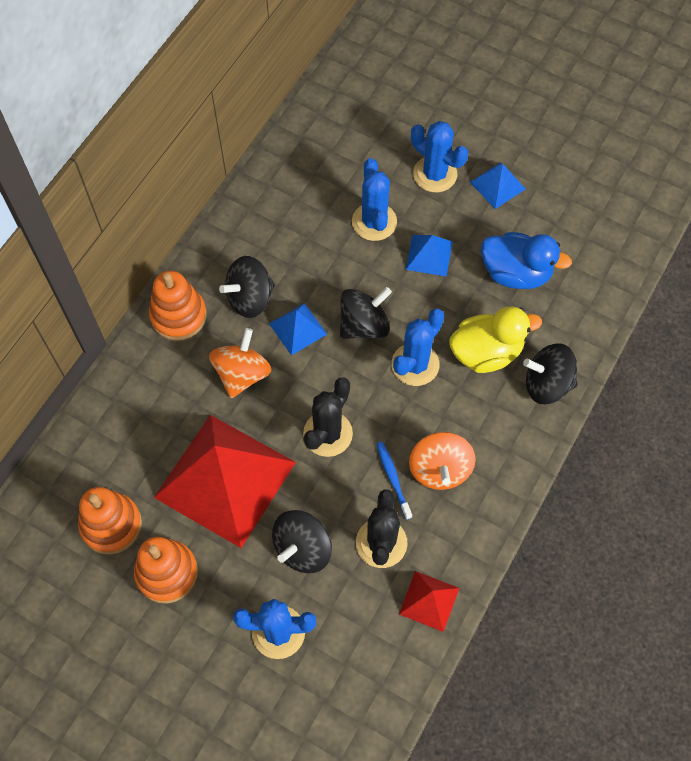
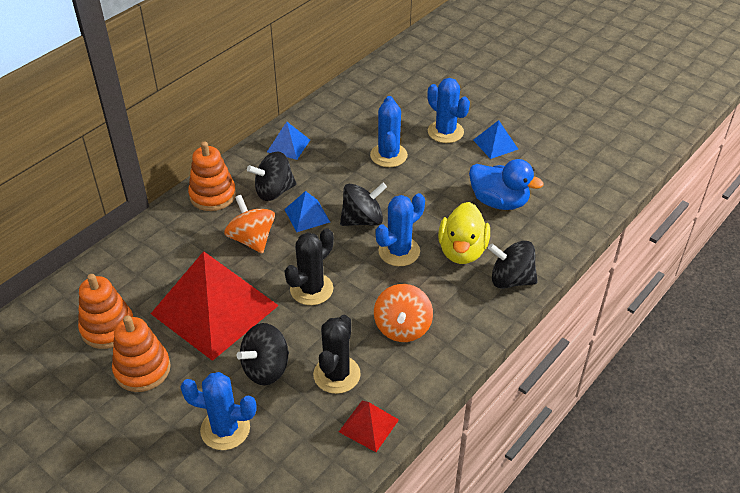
camera: 10 degrees right, 20 degrees down
orange spinning top [209,328,271,398] -> orange spinning top turned 60 degrees counterclockwise [224,195,275,254]
blue toothbrush [377,441,412,520] -> none
blue pyramid [406,235,453,277] -> blue pyramid moved to [267,122,310,160]
yellow duck [449,306,542,373] -> yellow duck turned 105 degrees clockwise [438,202,490,264]

